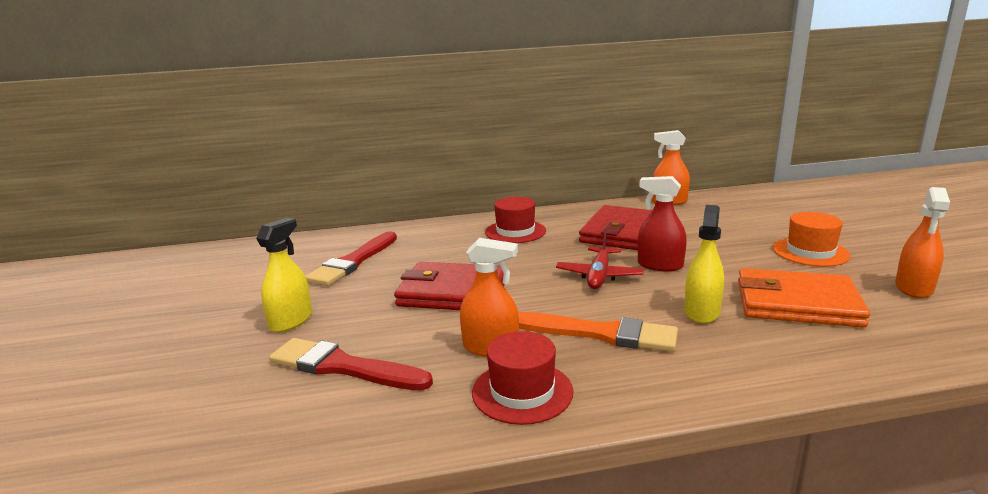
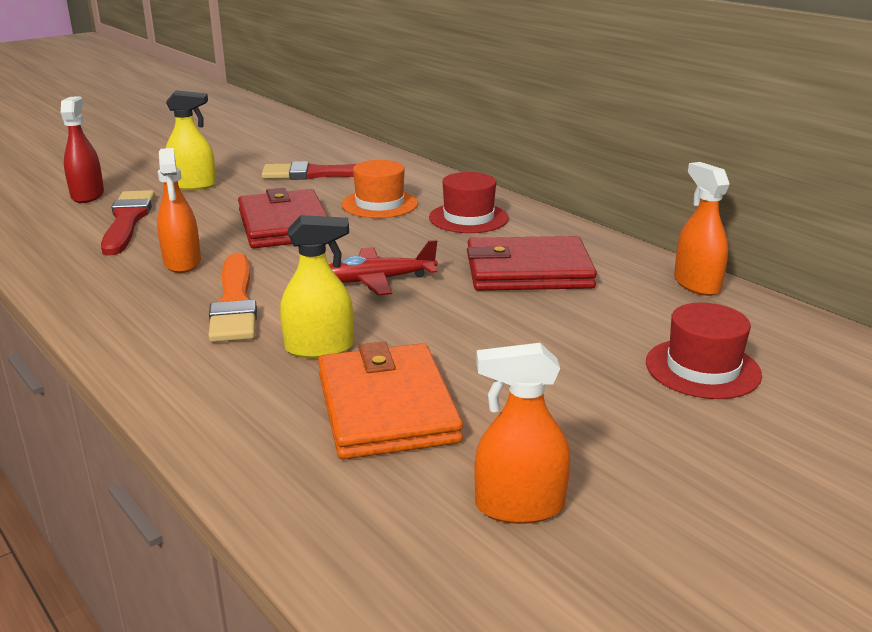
camera: 60 degrees right, 5 degrees up
red hat [472,331,573,425] -> red hat moved to [646,303,762,399]
red spray bottle [638,176,687,271] -> red spray bottle moved to [61,96,104,203]
orange hat [773,212,851,267] -> orange hat moved to [341,160,418,218]

